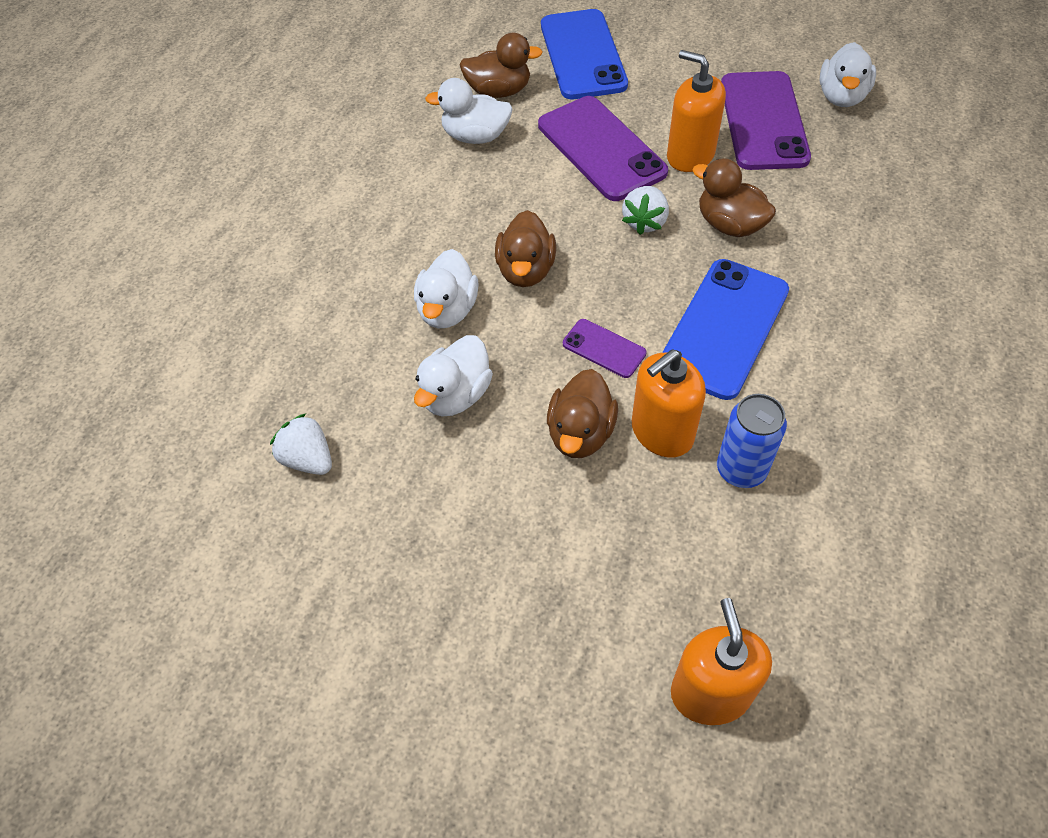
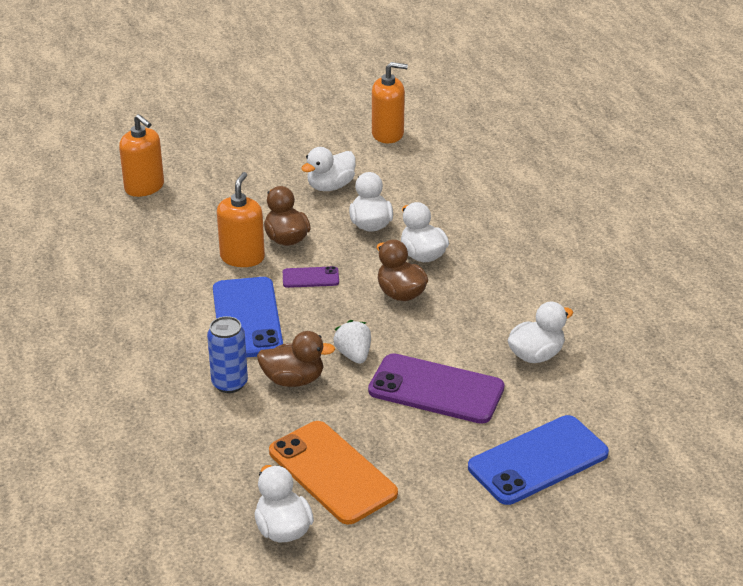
camera: 140 degrees right, 20 degrees down
white strawberry [270,413,332,475] -> none
brown duck [460,33,543,98] -> none
blue phone [541,9,628,99] -> blue phone turned 75 degrees counterclockwise [468,415,609,505]
orange soap dispenser [667,50,726,172] -> orange soap dispenser moved to [372,62,408,143]
blue can [717,394,787,488] -> blue can moved to [207,316,248,393]
purple phone [721,71,811,170] -> orange phone [269,421,398,524]
none -> white duck [301,147,356,191]

